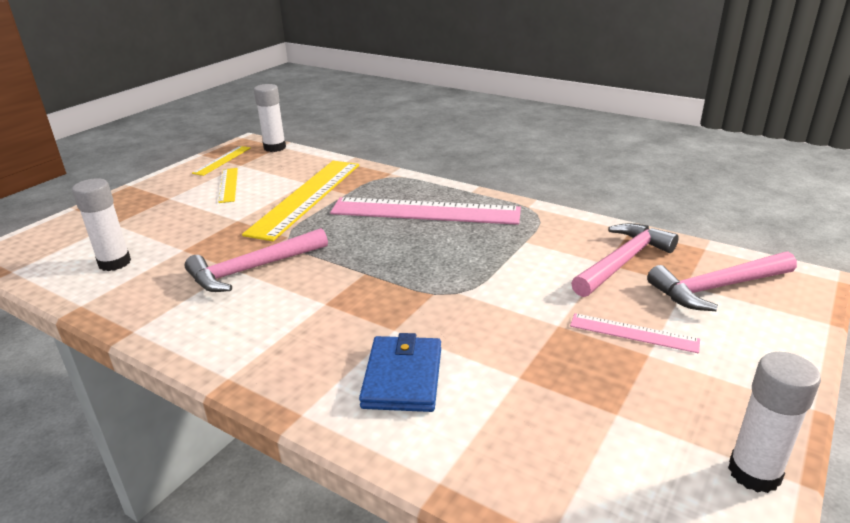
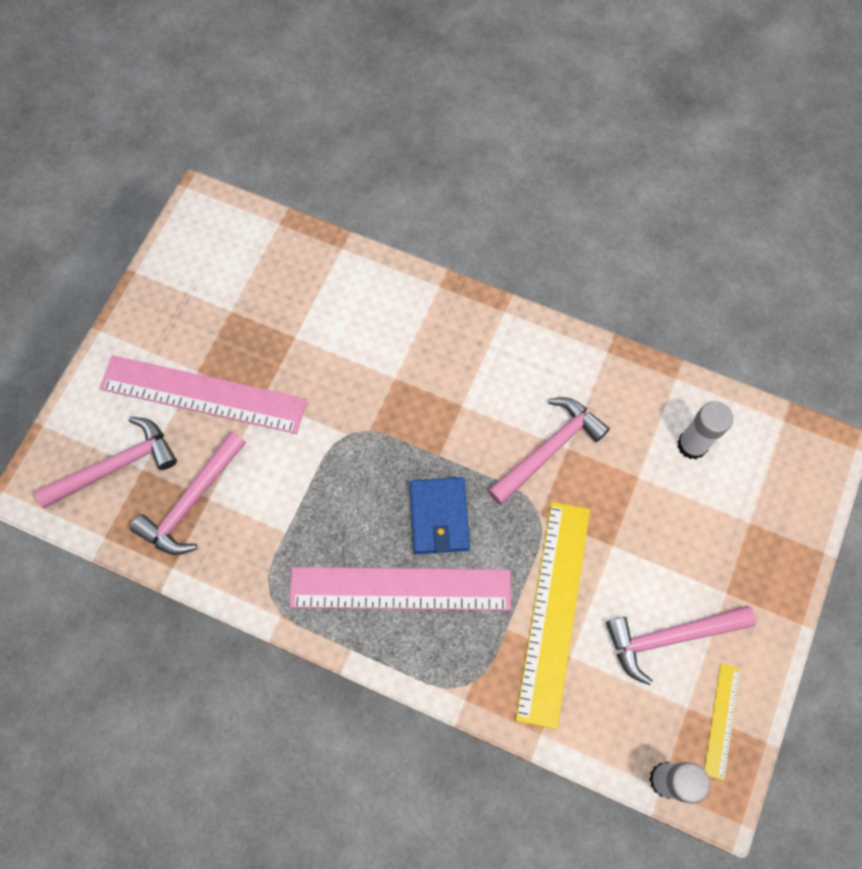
camera: 170 degrees right, 40 degrees up
yellow ruler [218,168,238,203] -> pink hammer [606,606,756,685]
blue wallet [359,333,441,412] -> blue wallet moved to [410,477,470,554]
pink ruler [570,313,700,353] -> pink ruler [99,355,307,434], size x2.09
white glue stick [728,352,821,493] -> none

